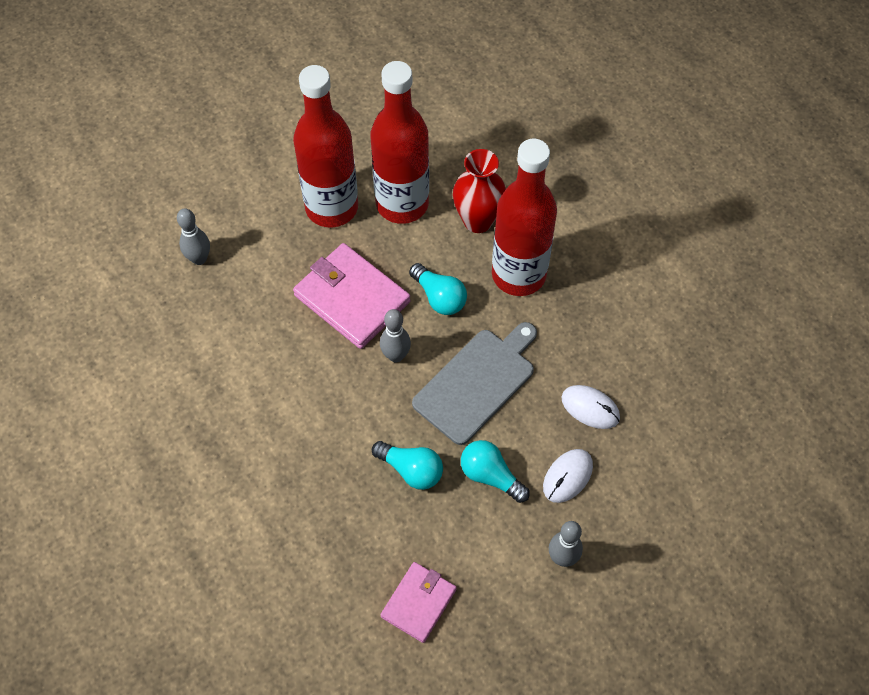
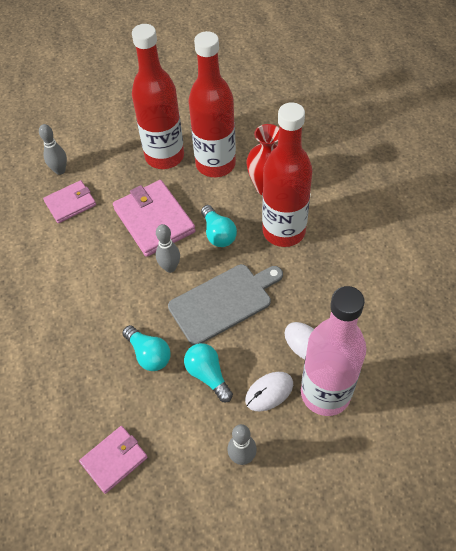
camera: 20 degrees right, 5 degrees down
none -> pink wallet [43,180,96,223]
none -> pink bottle [301,286,367,416]

